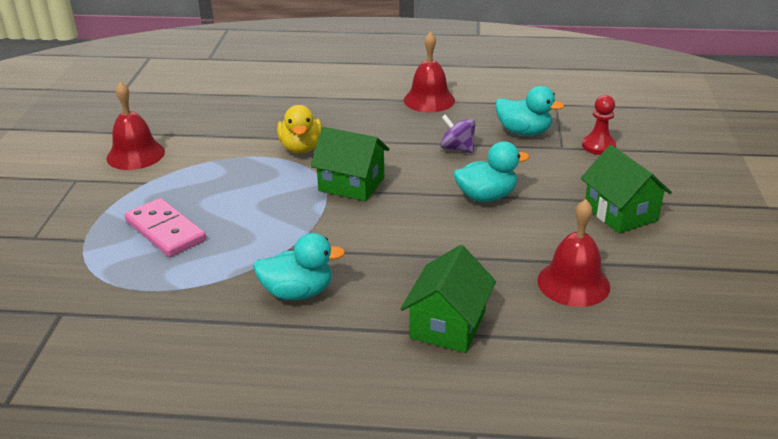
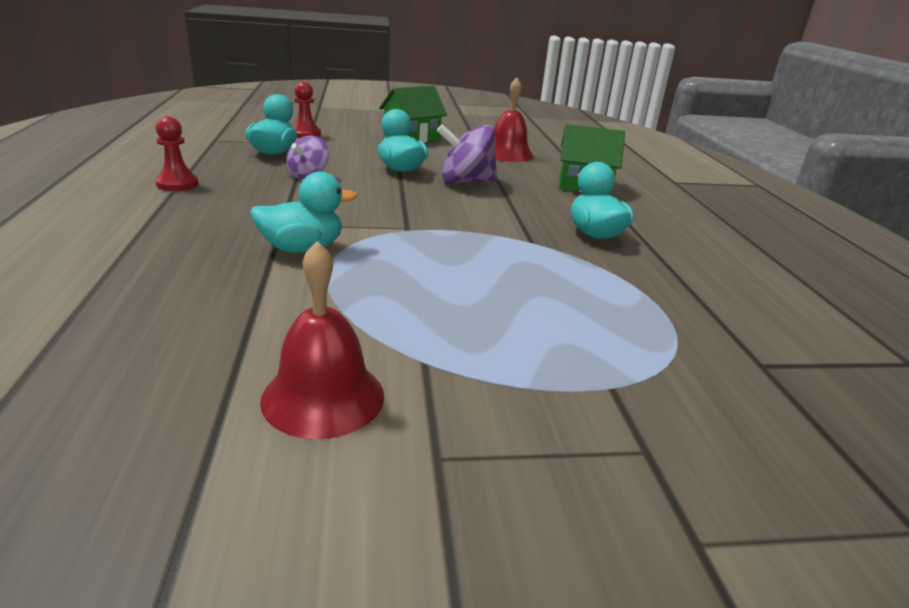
camera: 105 degrees left, 5 degrees down
pink domino [125,198,206,257] -> none
yellow duck [277,105,322,153] -> turquoise duck [250,172,357,253]
green house [310,127,390,201] -> none
red bell [404,31,455,112] -> red pawn [155,116,198,191]
none -> purple spinning top [437,124,497,183]

